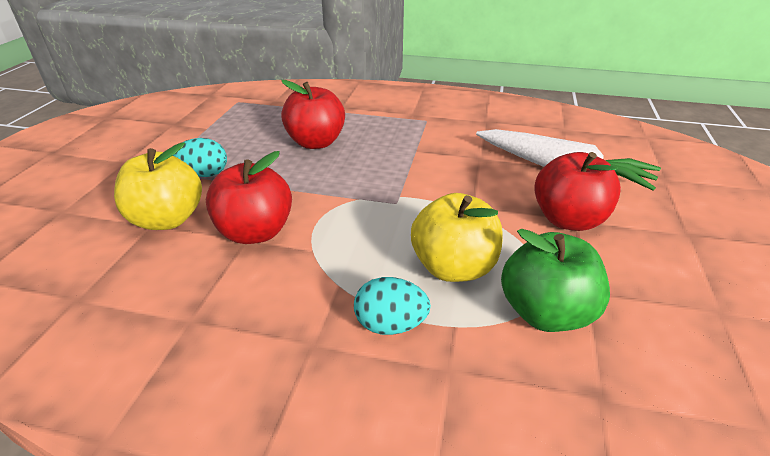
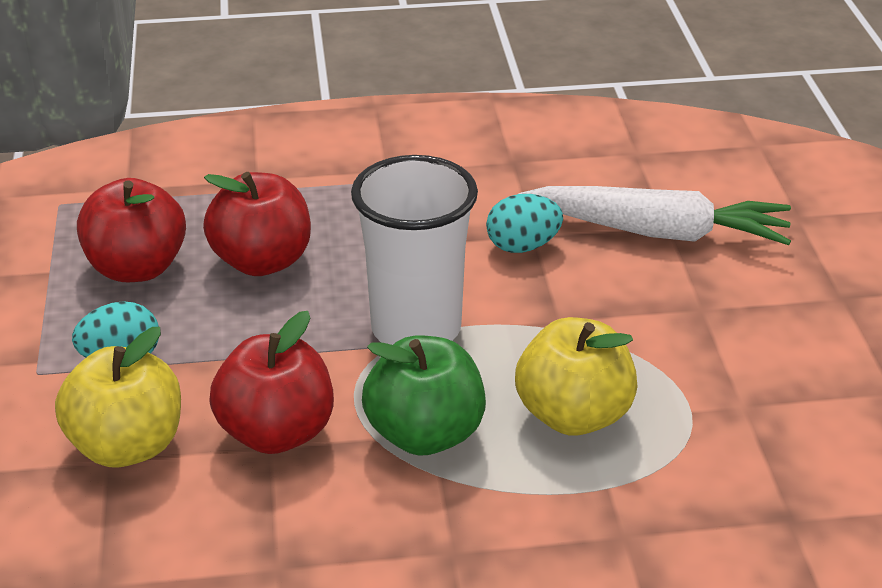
camera: 20 degrees left, 0 degrees up
turquoise egg [354,277,431,335] -> turquoise egg moved to [486,194,563,253]
green apple [501,228,610,332] -> green apple moved to [362,335,486,456]
red apple [534,152,621,231] -> red apple moved to [77,178,186,282]
none -> white cup [351,155,478,345]

